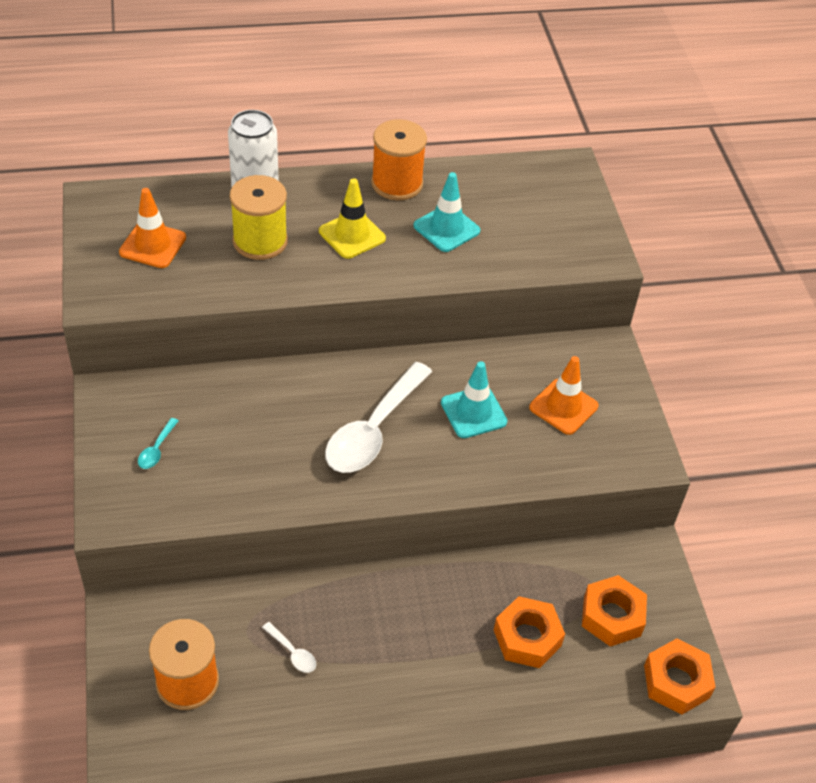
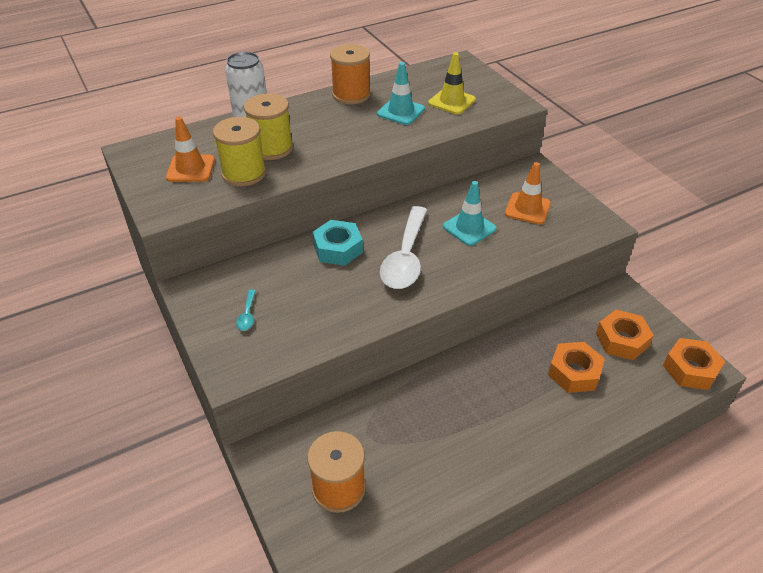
camera: 15 degrees left, 5 degrees down
white spoon [262,622,316,673] -> none
yellow traffic cone [319,178,386,259] -> yellow traffic cone moved to [428,52,476,114]
none -> yellow spool [213,117,266,186]
none -> turquoise nut [312,220,363,266]

